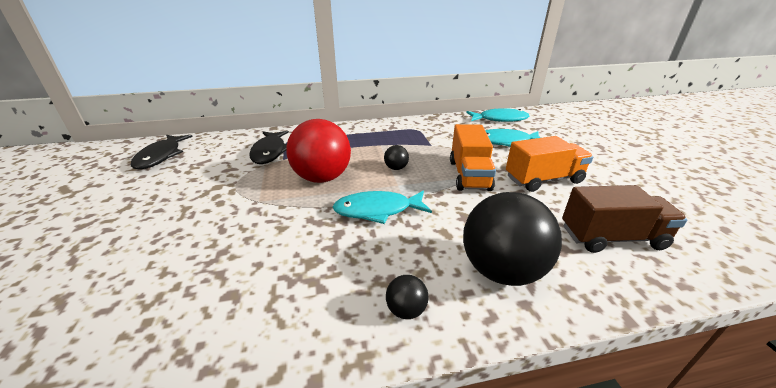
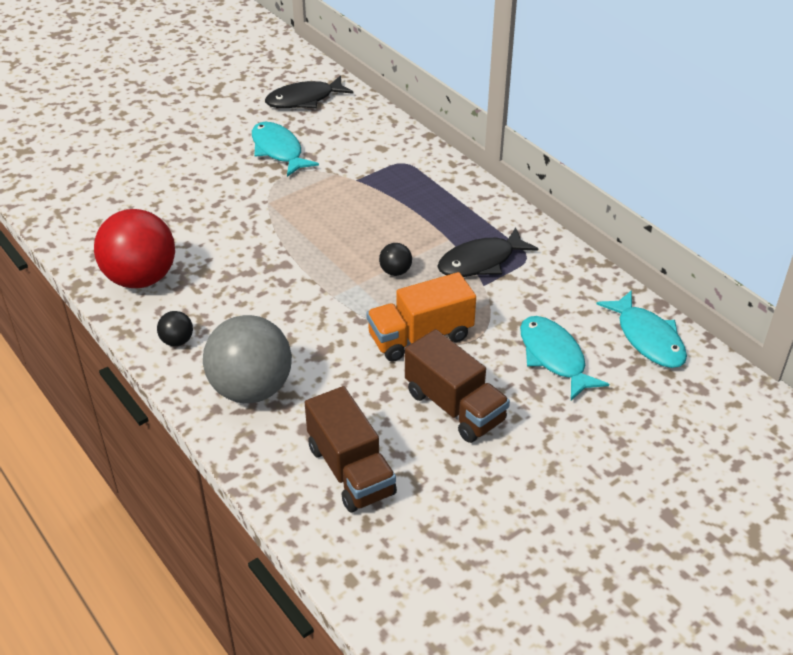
camera: 65 degrees right, 10 degrees up
black fish [250,131,289,164] -> black fish moved to [437,228,538,277]
red ball [286,119,351,183] -> red ball moved to [94,209,175,288]
turquoise fish [333,191,432,224] -> turquoise fish moved to [252,122,319,177]
black ball [463,192,562,286] -> grey ball [203,315,292,403]
orange truck [506,136,593,192] -> brown truck [405,329,510,443]

